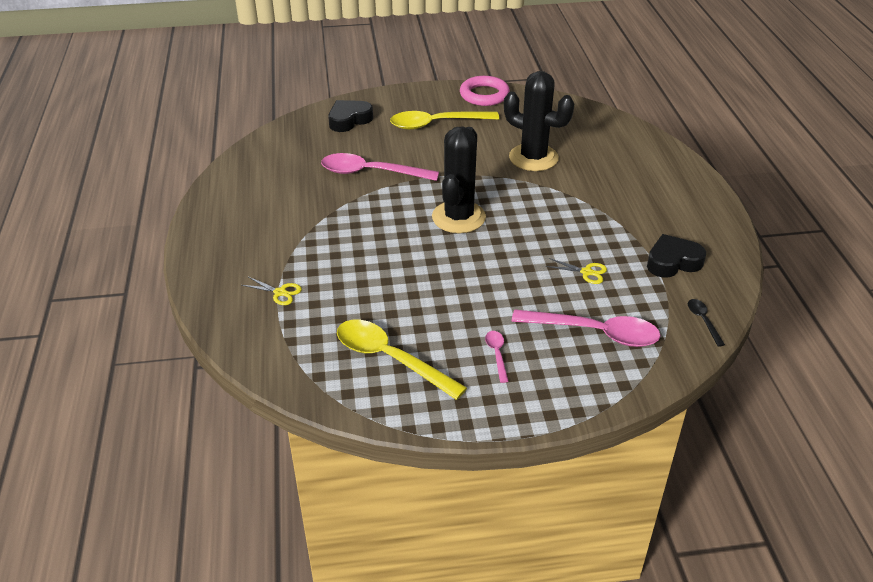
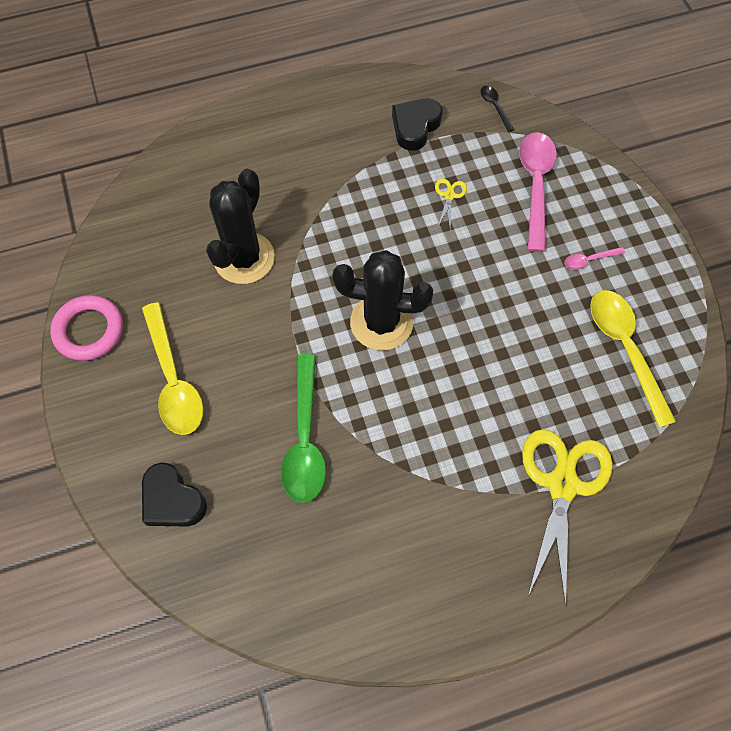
camera: 100 degrees left, 25 degrees up
yellow scissors [242,277,302,305] -> yellow scissors [522,429,613,606], size x2.40
pink spoon [321,153,439,181] -> green spoon [281,354,326,503]
yellow spoon [337,320,467,400] -> yellow spoon turned 135 degrees clockwise [590,290,676,428]
black heart [647,234,706,278] -> black heart turned 60 degrees clockwise [392,98,443,151]
black spoon [688,299,725,347] -> black spoon turned 90 degrees clockwise [480,86,514,132]

